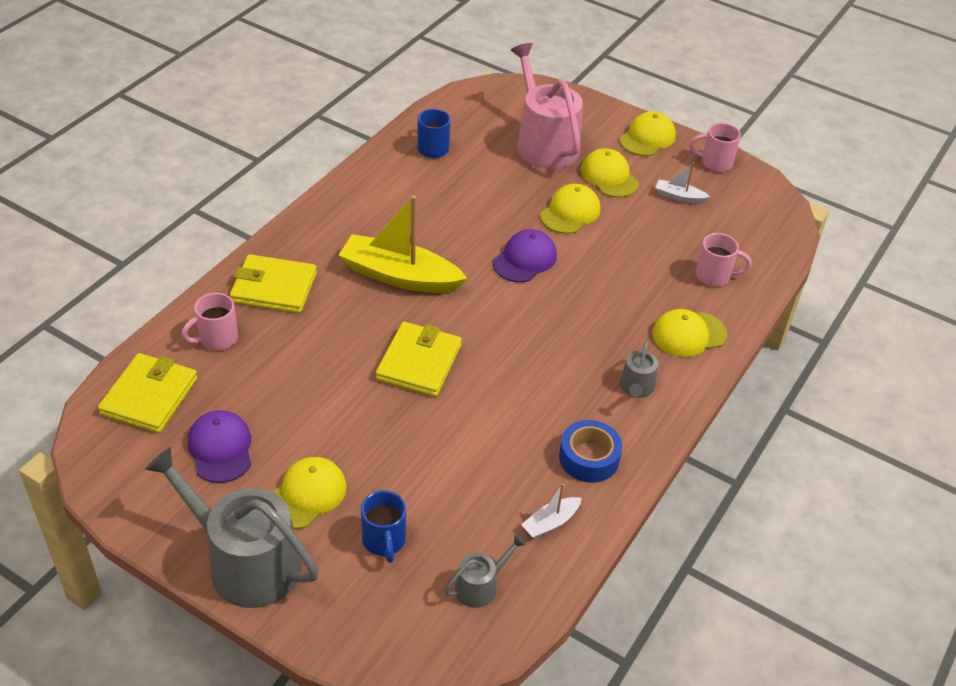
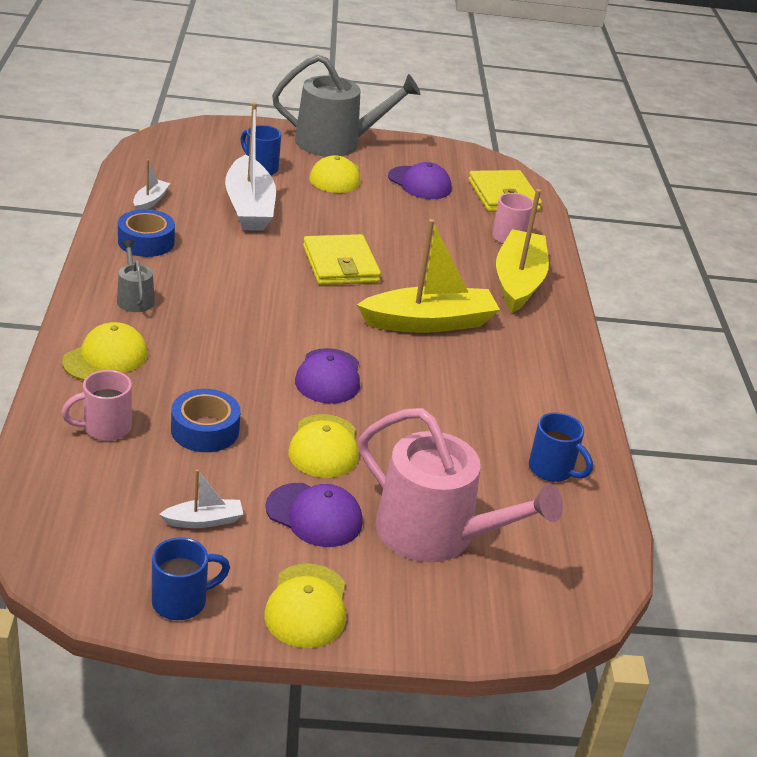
camera: 145 degrees right, 10 degrees down
yellow wallet [230,254,317,314] -> yellow boat [496,189,549,313]
grey watering can [445,534,526,608] -> none
yellow cap [580,148,639,198] -> purple cap [266,483,363,547]
pink mug [690,123,741,172] -> blue mug [152,537,230,620]
none -> blue tape [171,389,241,452]
none -> white boat [225,102,276,231]

